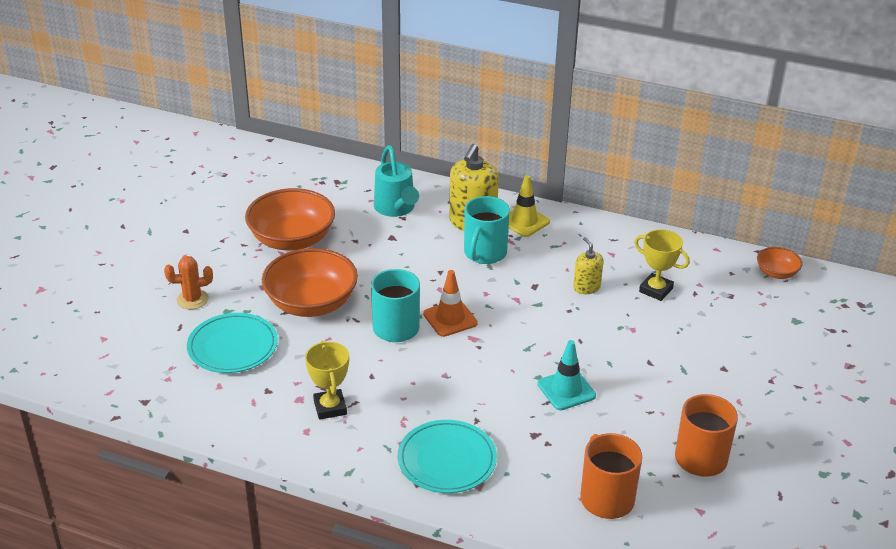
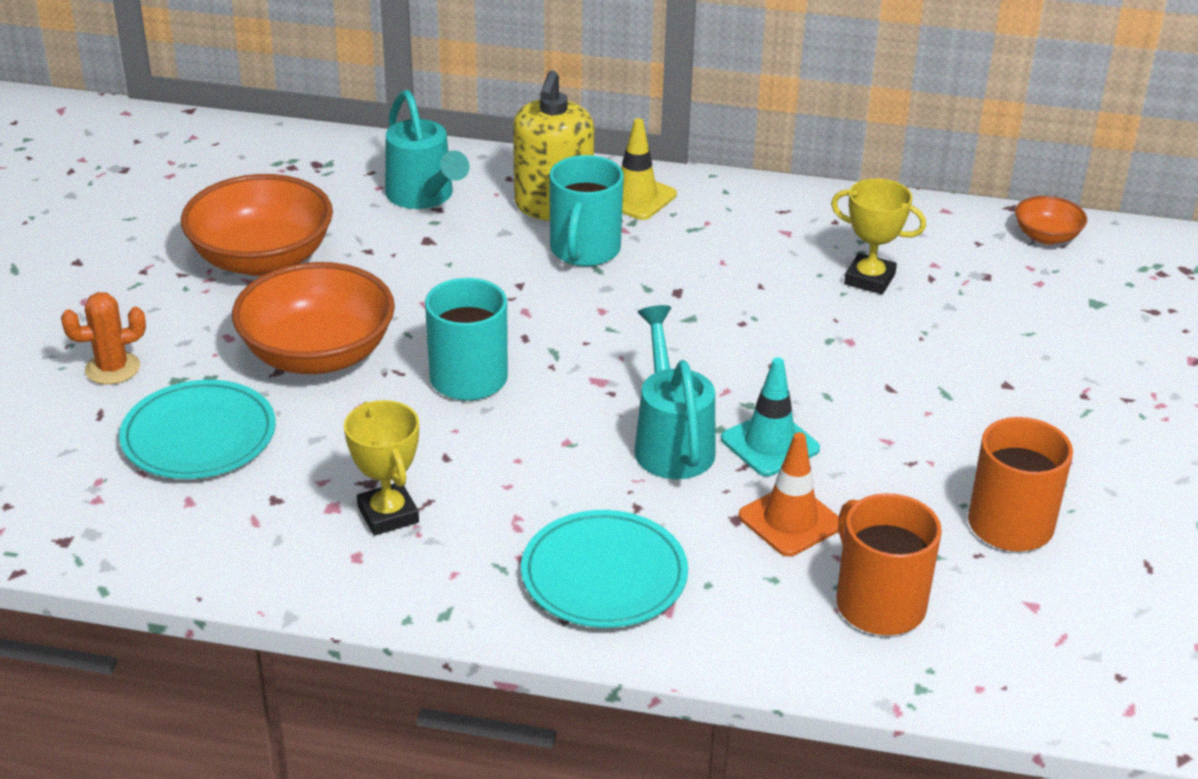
camera: 10 degrees left, 0 degrees up
orange traffic cone [423,270,478,337] -> orange traffic cone moved to [738,432,839,557]
yellow soap dispenser [573,237,604,294] -> none
none -> turquoise watering can [634,305,716,479]

